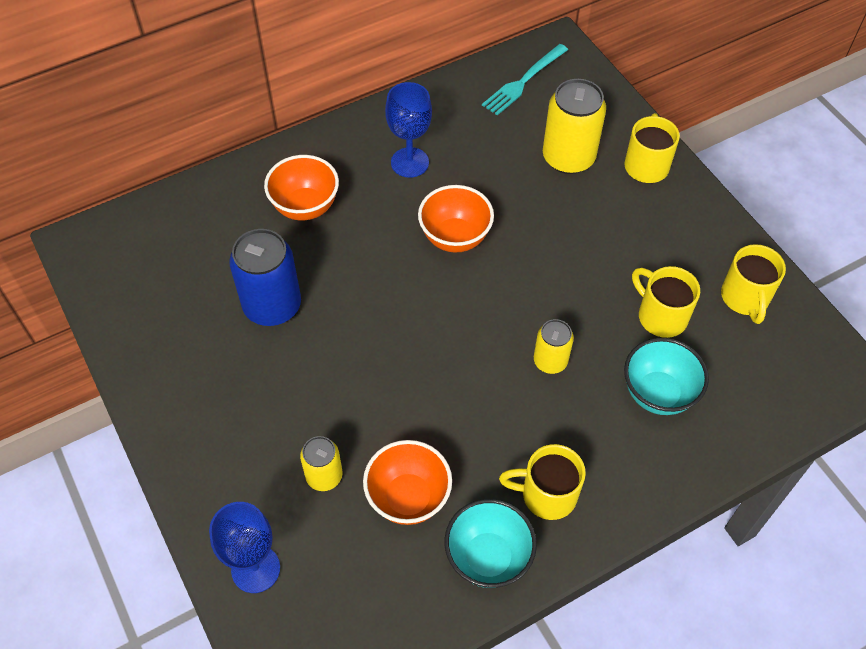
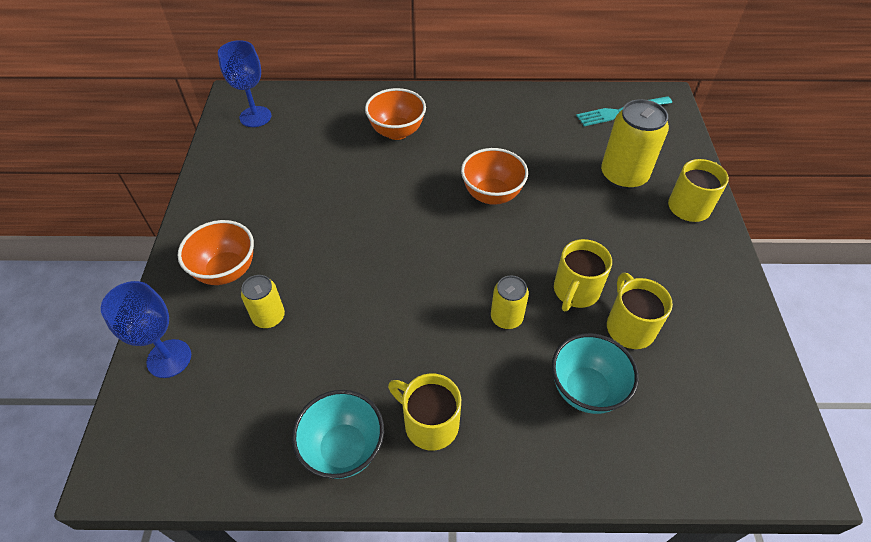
camera: 30 degrees right, 5 degrees down
blue can [229,229,301,326] -> none
orange bowl [363,440,452,525] -> orange bowl moved to [178,220,254,285]
blue goblet [385,82,432,178] -> blue goblet moved to [218,40,271,127]
yellow mug [721,244,786,324] -> yellow mug moved to [554,239,612,311]

